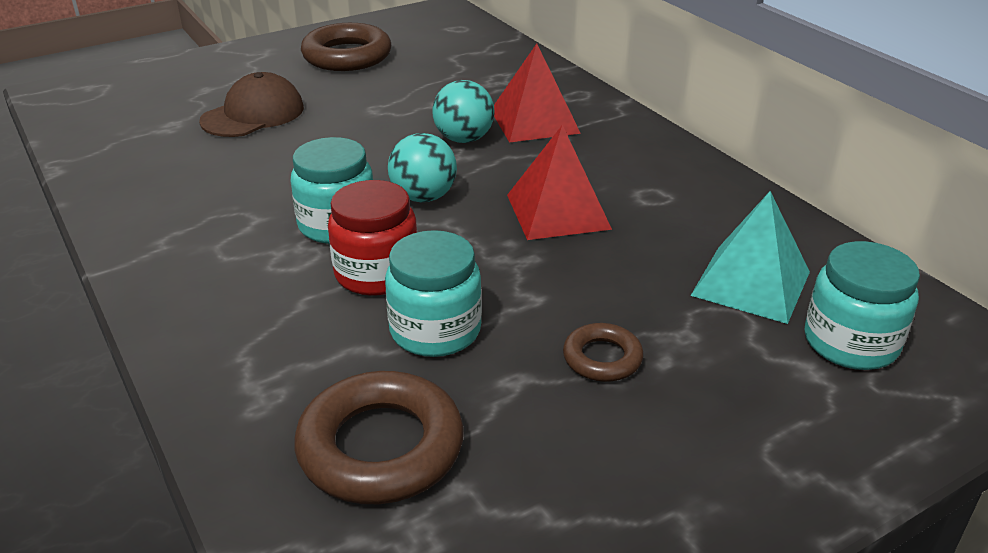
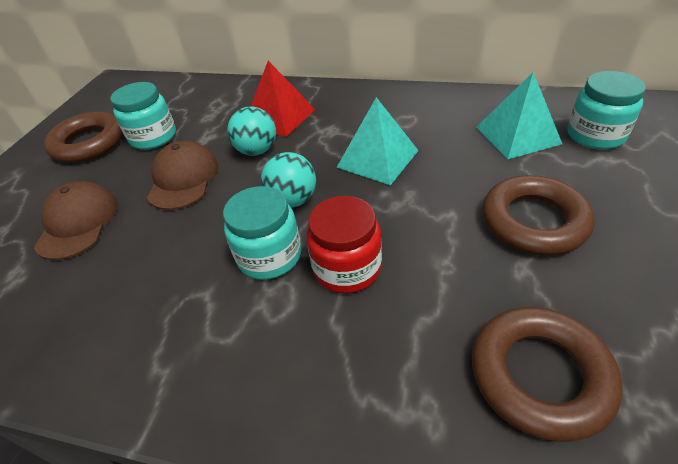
camera: 40 degrees left, 10 degrees up
turquoise jar [385,230,482,357] -> turquoise jar moved to [110,82,176,150]
red pyramid [507,125,612,240] -> turquoise pyramid [337,97,419,185]
brown ring [563,323,644,382] -> brown ring [482,175,595,256], size x1.87
none -> brown cap [147,141,218,210]

